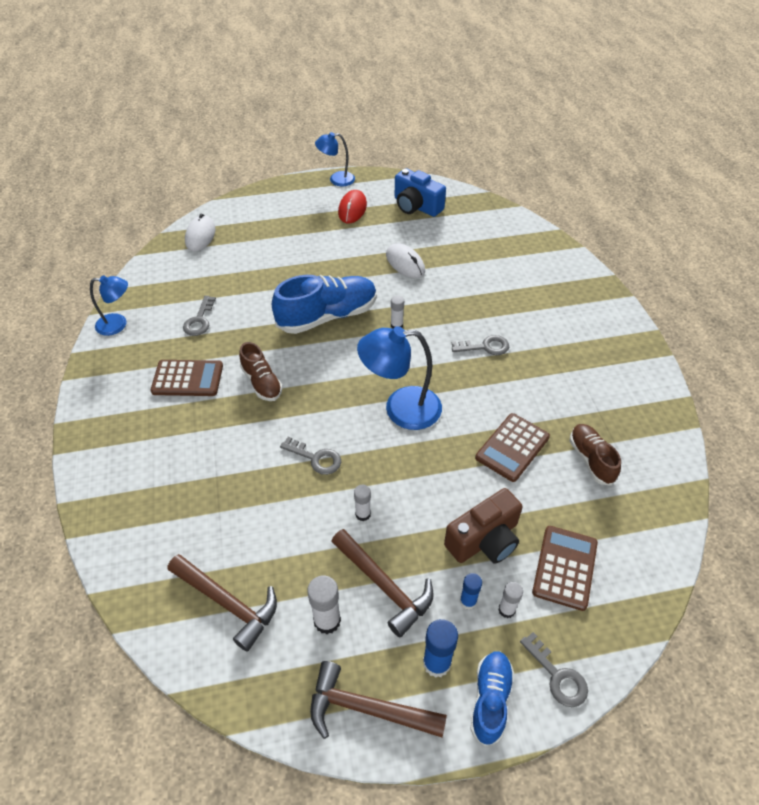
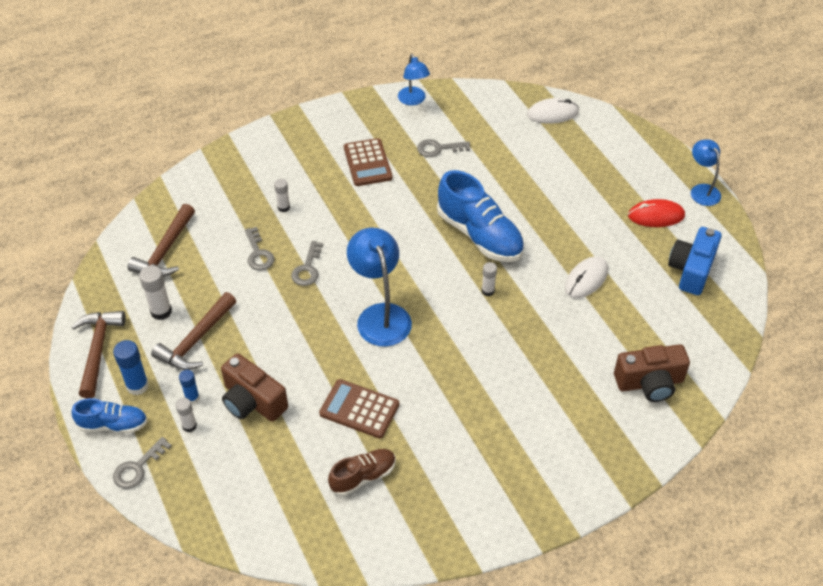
camera: 75 degrees right, 0 degrees up
brown shoe [239,342,283,401] -> none
white glue stick [354,485,371,521] -> white glue stick moved to [274,179,290,212]
grey key [452,335,509,355] -> grey key moved to [245,227,274,271]
brown calculator [532,526,598,611] -> none
none -> brown camera [614,344,690,402]

